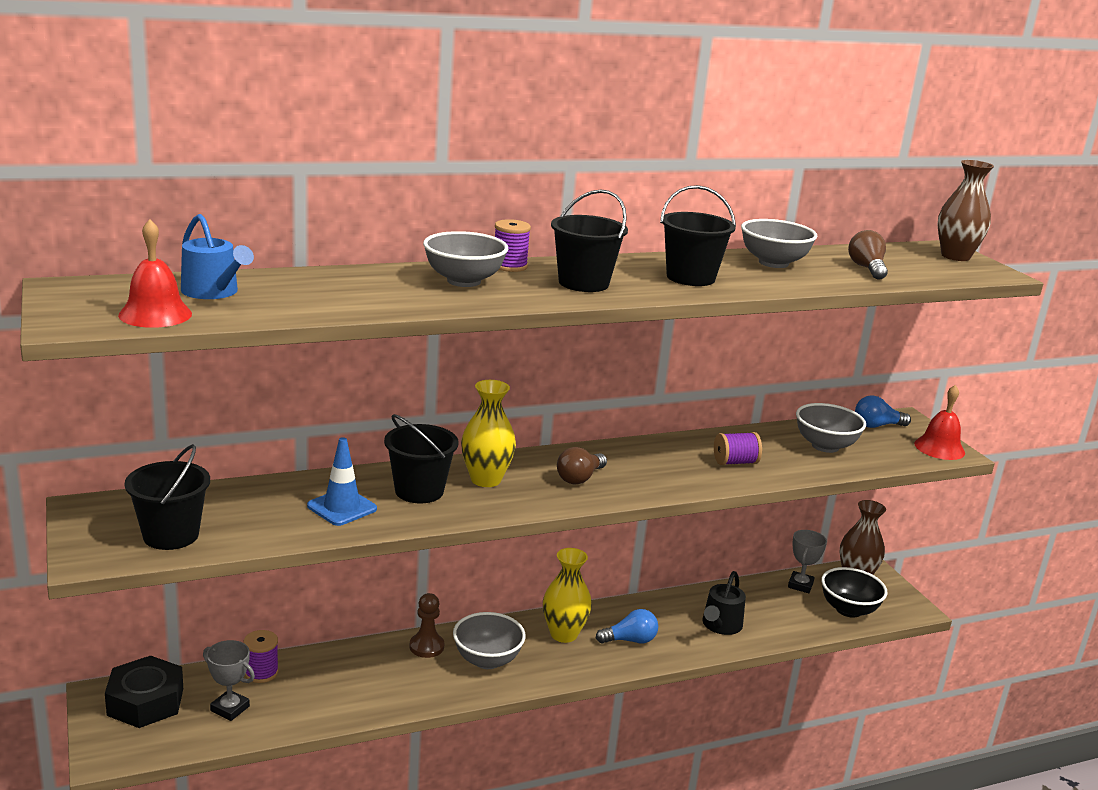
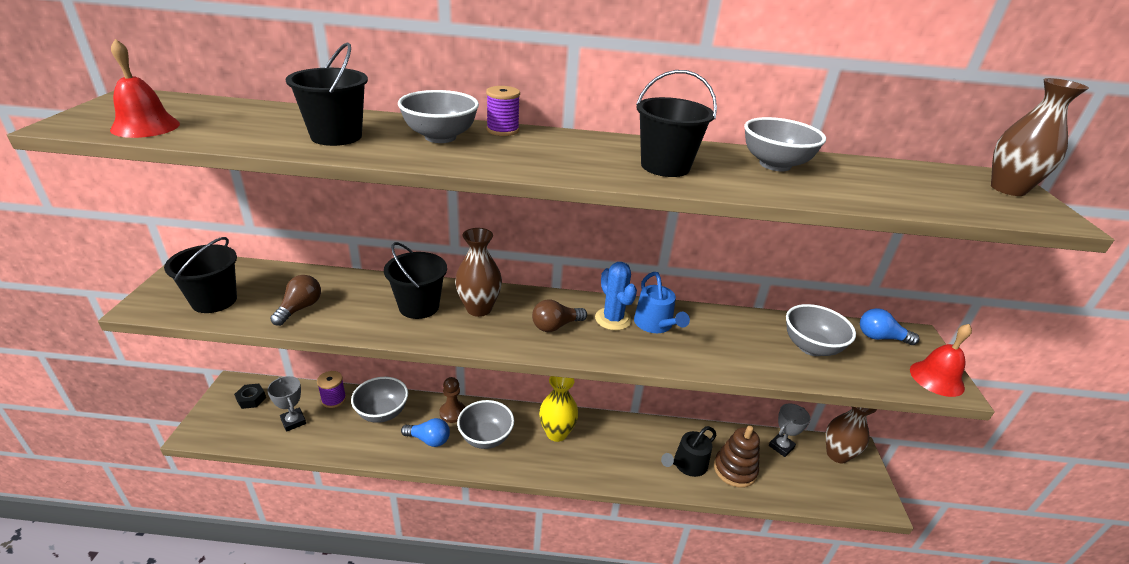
camera: 25 degrees right, 10 degrees up
black nut [105,656,183,728] -> black nut [234,384,266,409], size x0.51
blue watering can [181,214,254,299] -> blue watering can moved to [634,272,690,333]
blue traffic cone [307,437,377,526] -> none
yellow vase [461,380,516,487] -> brown vase [455,228,502,317]
black bucket [551,189,628,292] -> black bucket moved to [285,42,368,146]
blue light bulb [596,609,658,644] -> blue light bulb moved to [401,418,450,447]
purple spool [714,432,762,465] -> none
black bowl [821,567,887,618] -> none
brown light bulb [848,230,888,280] -> brown light bulb moved to [270,275,321,326]
none -> grey bowl [351,377,408,423]
none -> blue cactus [595,262,637,330]
none -> brown stacking toy [714,426,760,488]

